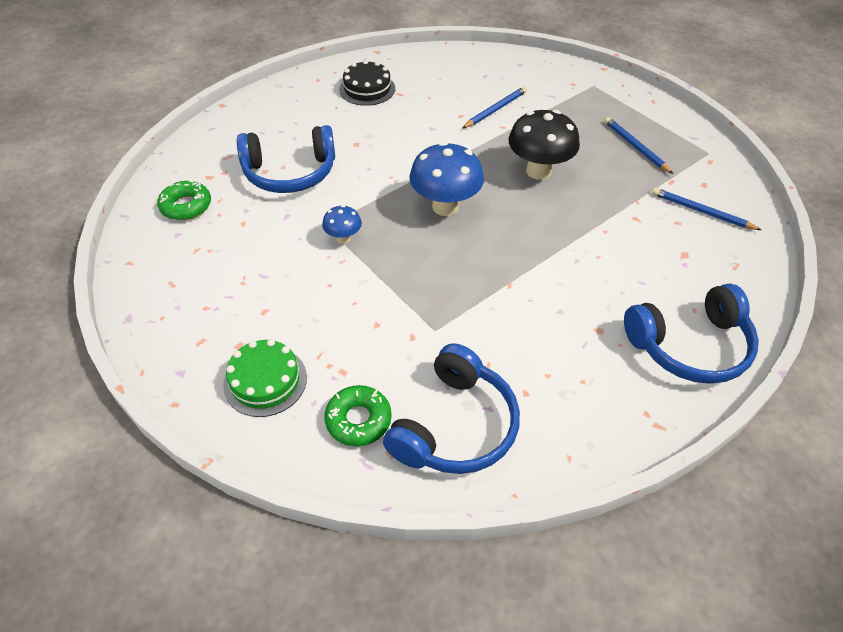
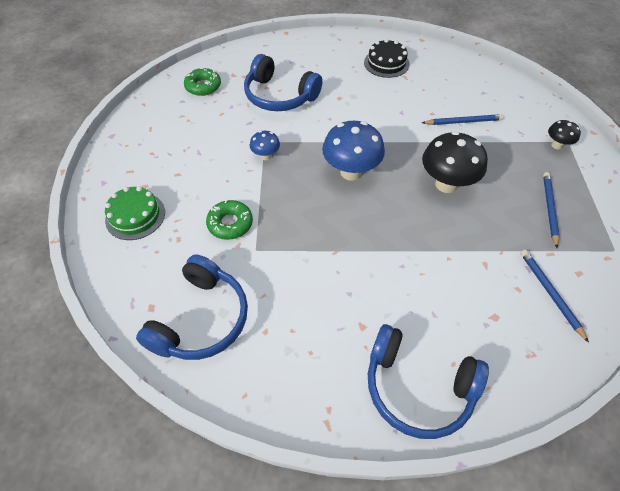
camera: 40 degrees right, 5 degrees up
green donut [324,385,392,446] -> green donut moved to [206,200,253,240]
blue headphones [383,343,520,474] -> blue headphones turned 45 degrees counterclockwise [136,255,248,360]
none -> black mushroom [548,120,581,149]

